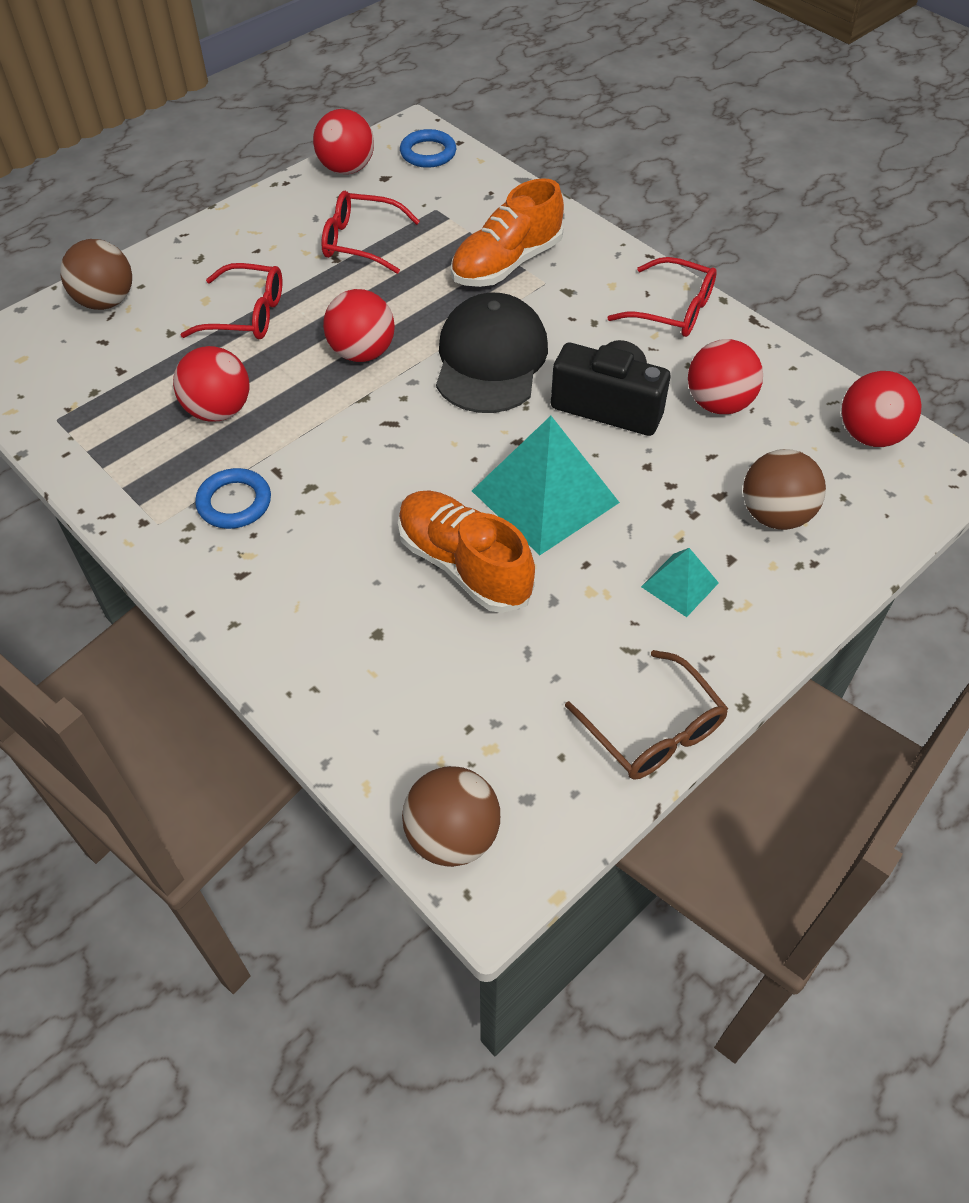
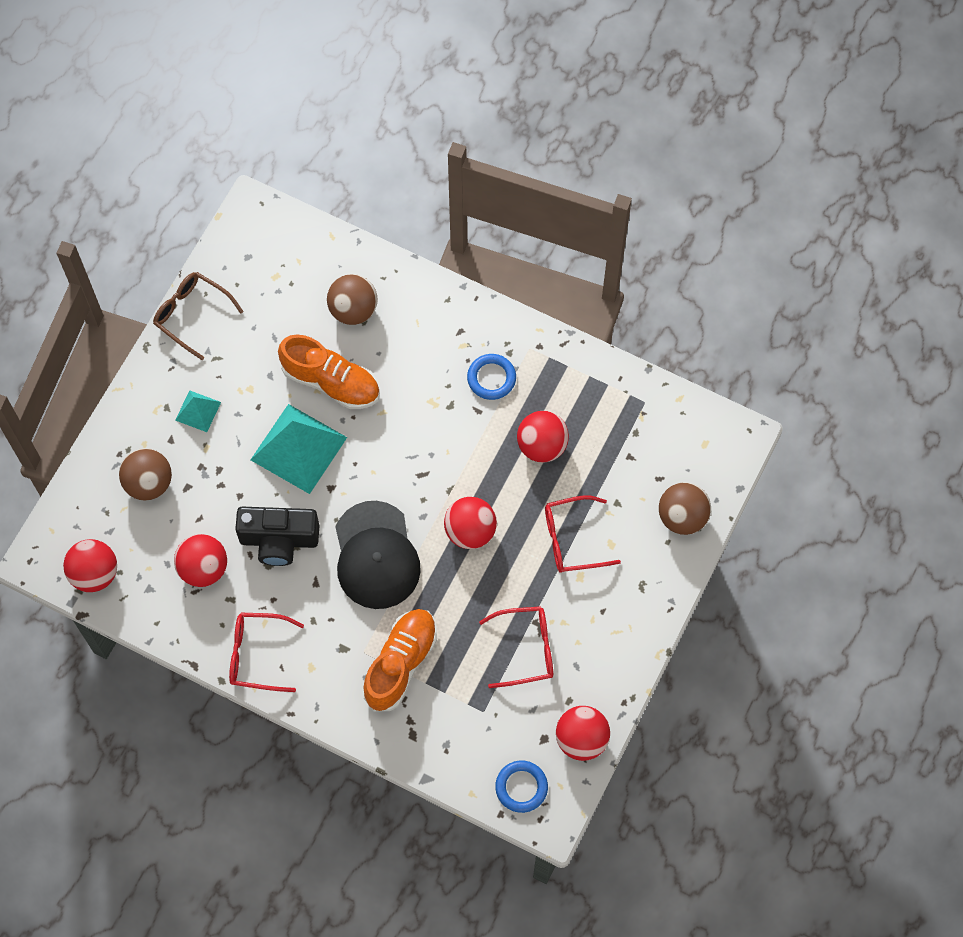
camera: 160 degrees right, 15 degrees up
brown ball [402,766,500,867] -> brown ball moved to [327,274,378,325]

